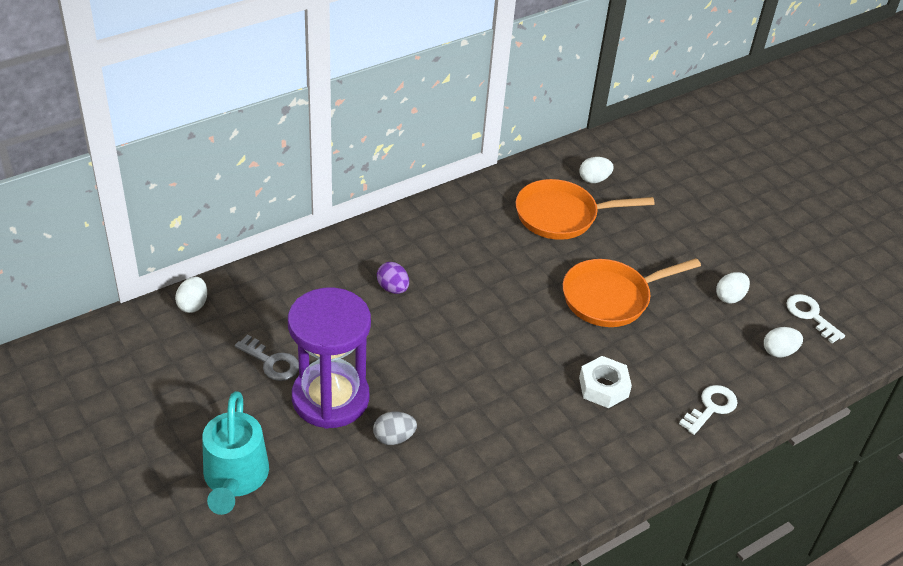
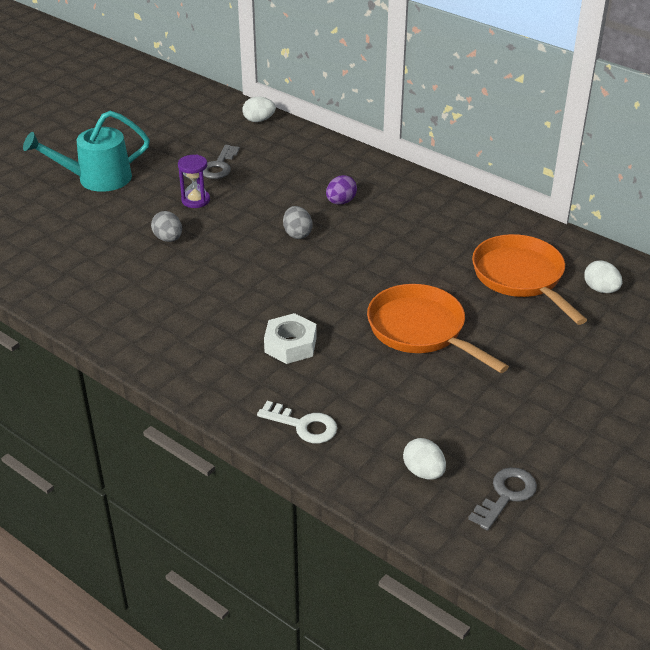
camera: 75 degrees right, 5 degrees down
purple hourglass [288,288,371,429] -> purple hourglass [178,155,210,208], size x0.43
white egg [716,272,750,304] -> none
white key [786,294,845,343] -> grey key [468,467,537,531]
none -> grey egg [283,206,313,239]

